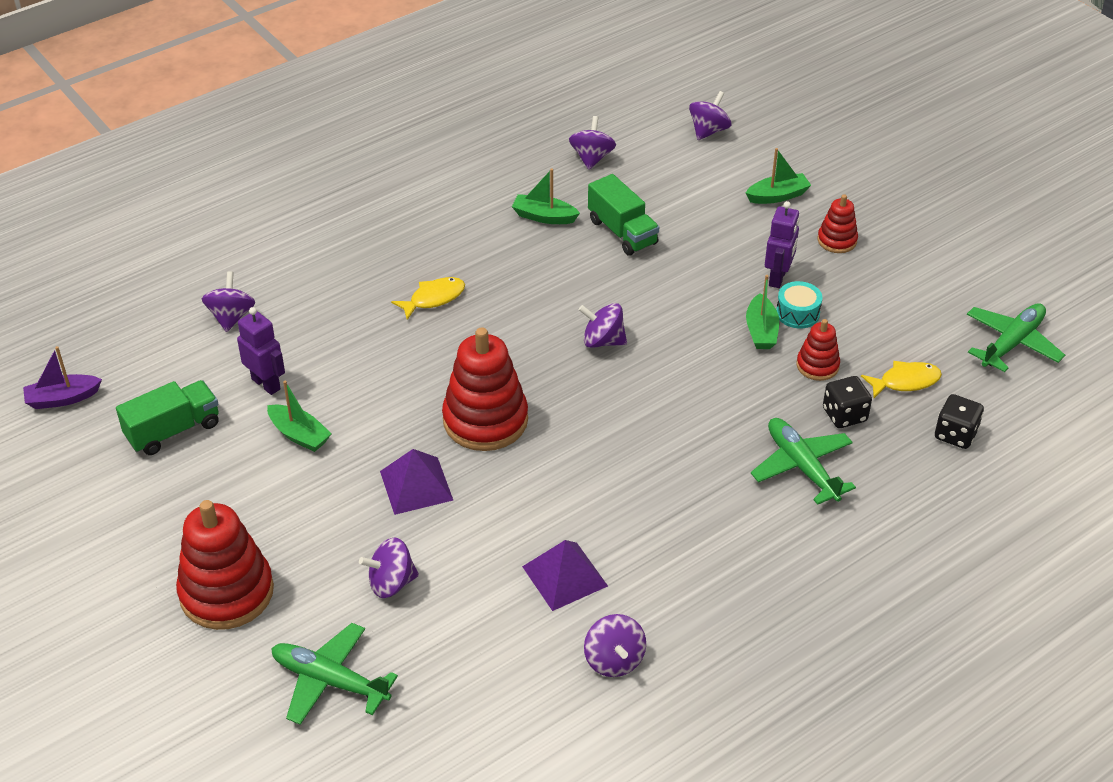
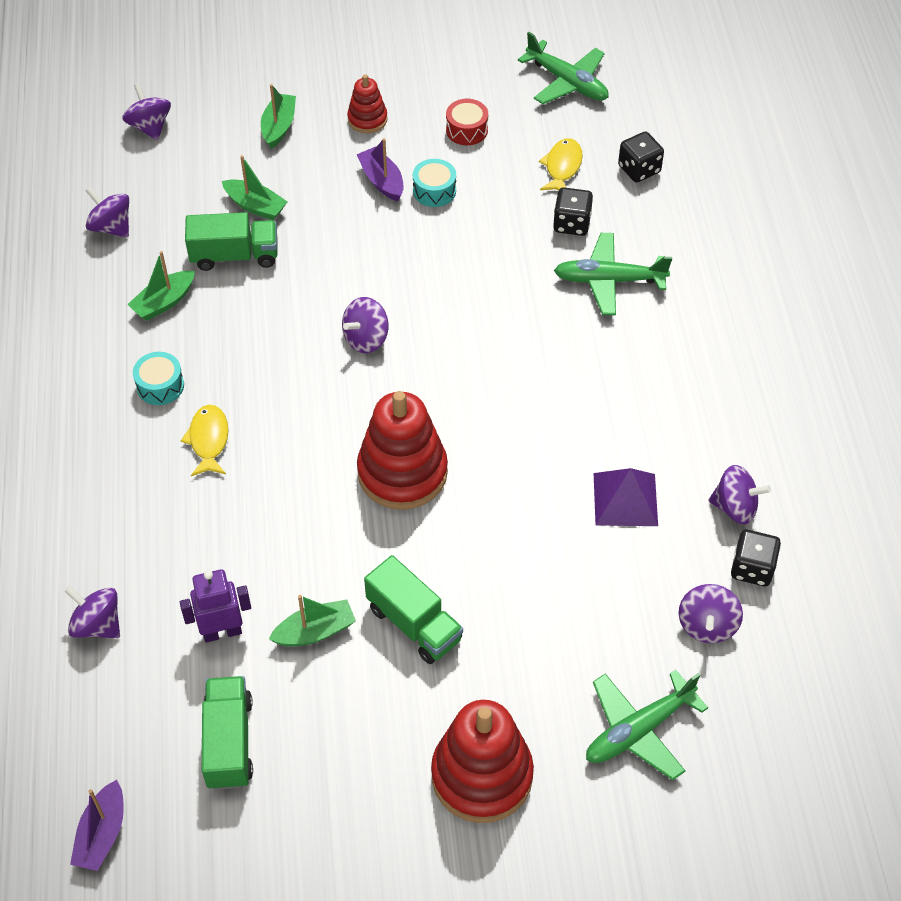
camera: 60 degrees left, 10 degrees up
purple spinning top [359,537,419,598] -> purple spinning top moved to [679,584,743,643]
purple pyramid [380,449,453,515] -> none
green boat [746,275,779,349] -> green boat moved to [222,155,287,220]
purple robot [765,201,799,288] -> purple boat [356,138,404,201]
red stacking toy [796,319,840,381] -> none
green plane [967,303,1065,372] -> green plane turned 150 degrees clockwise [518,32,609,104]
none -> turquoise drum [133,352,184,405]
none -> green truck [364,555,463,664]
none -> red drum [446,99,488,145]
none -> black dice [731,530,781,586]

